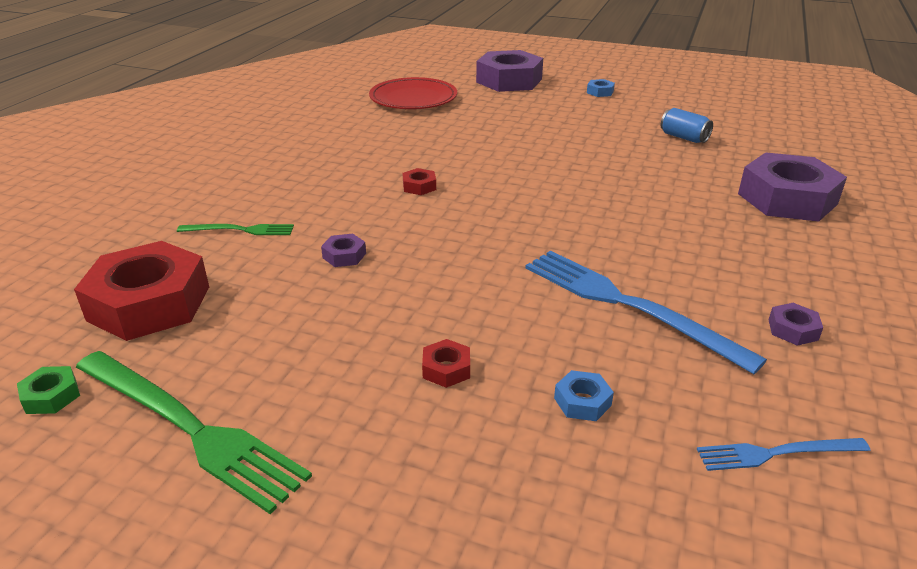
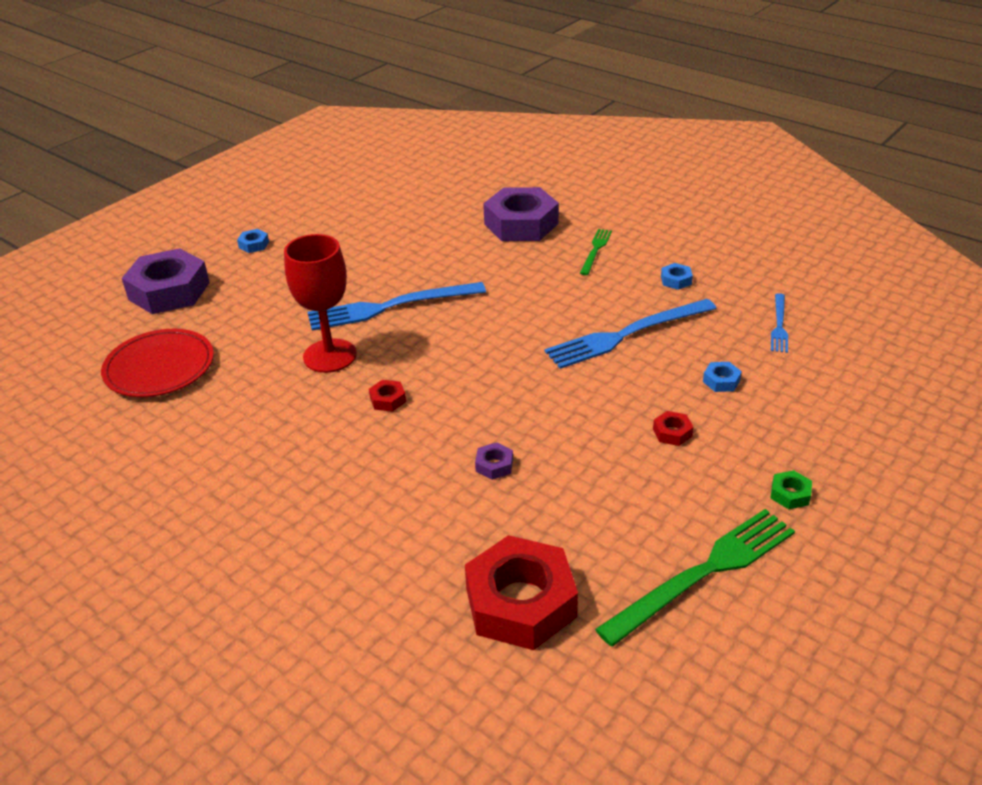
camera: 70 degrees left, 5 degrees up
green nut [17,366,80,414] -> green nut moved to [770,470,812,509]
green fork [177,224,294,235] -> green fork moved to [580,229,612,275]
blue can [661,108,713,143] -> none
purple nut [769,303,823,346] -> blue nut [661,263,693,290]
none -> red goblet [284,234,357,373]
none -> blue fork [308,282,486,331]

